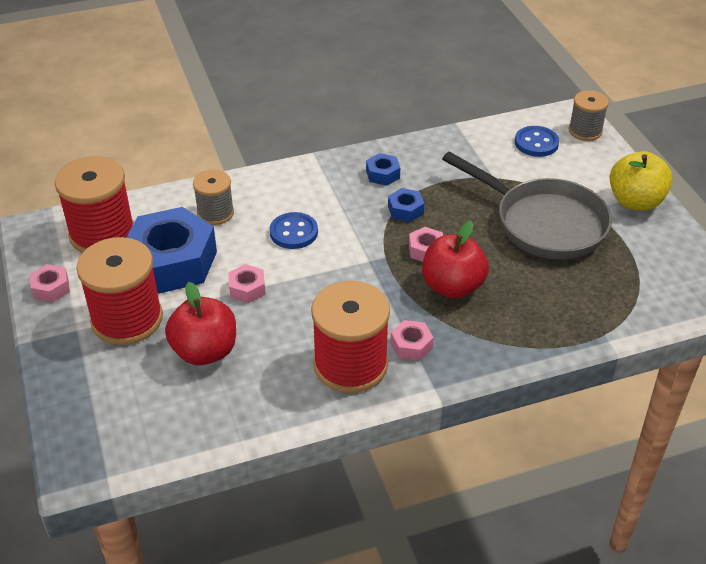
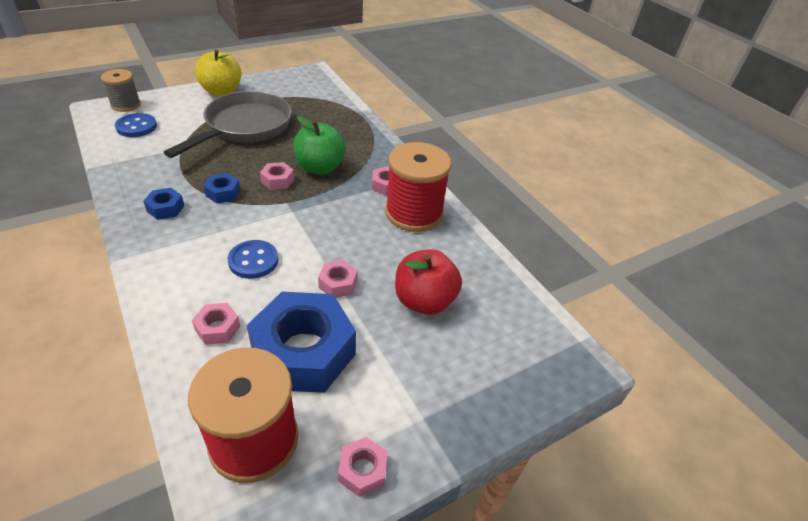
camera: 105 degrees left, 0 degrees up
red spool [76,237,163,345] -> none
grey spool [193,170,234,225] -> pink nut [192,303,240,345]
red apple [422,221,489,299] -> green apple [293,116,346,174]

